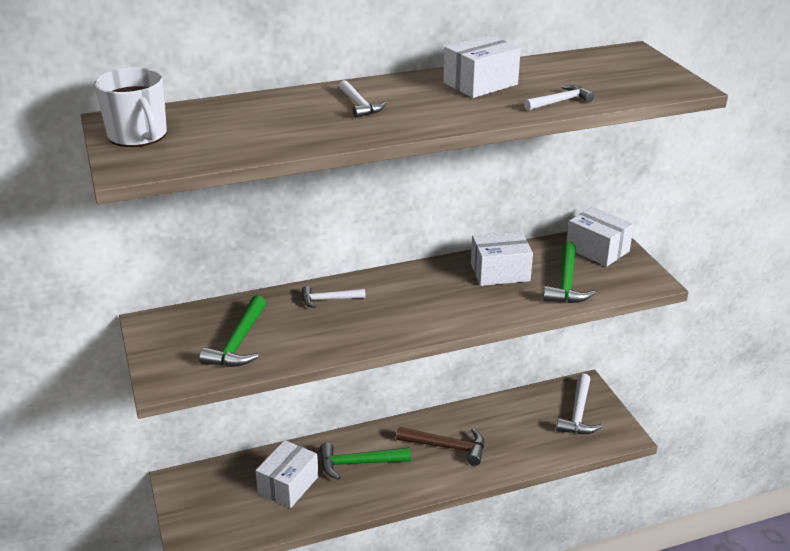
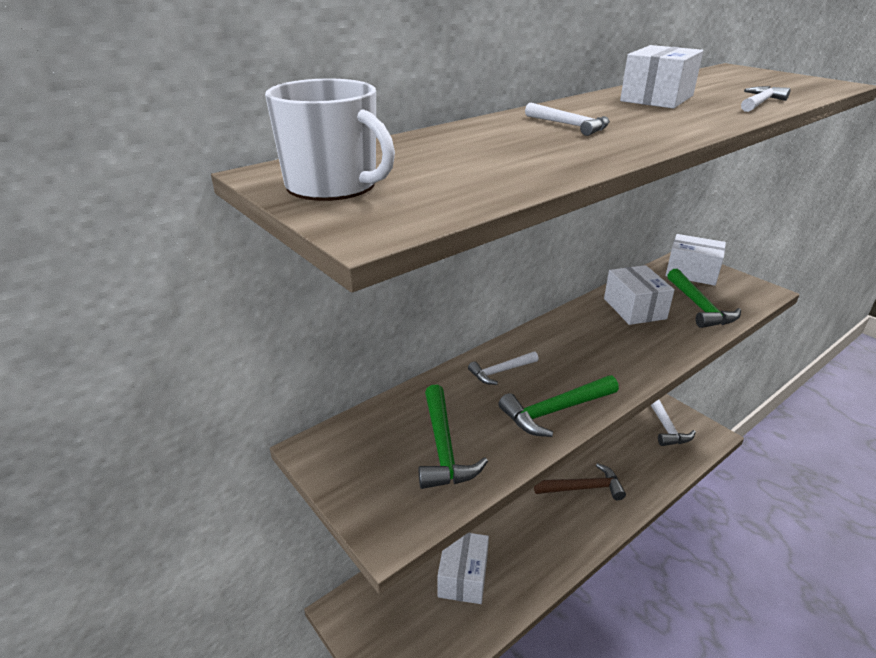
camera: 20 degrees left, 0 degrees up
green hammer [320,443,411,480] -> green hammer moved to [498,375,619,437]
white box [471,231,533,286] -> white box turned 75 degrees counterclockwise [604,265,675,325]

